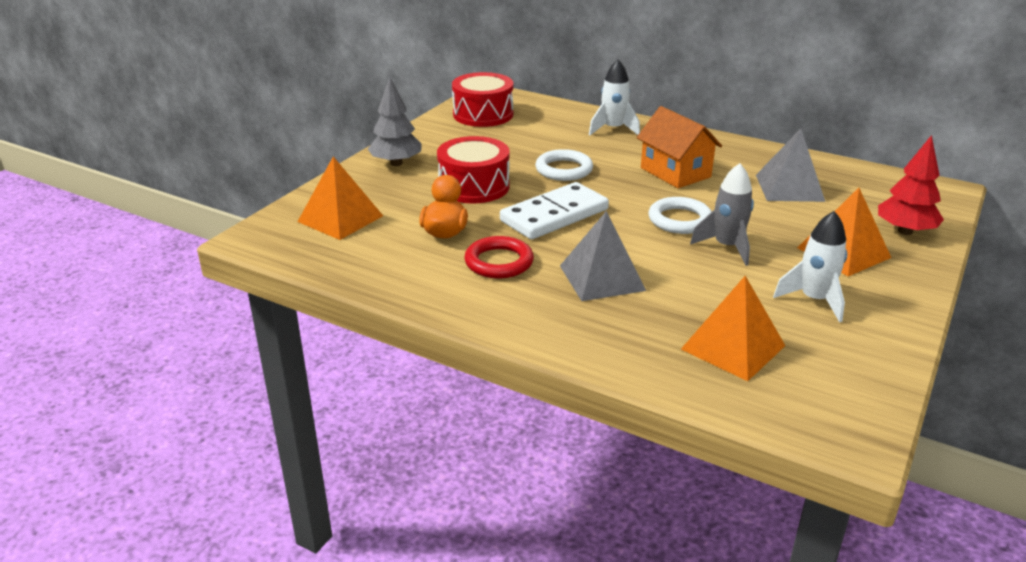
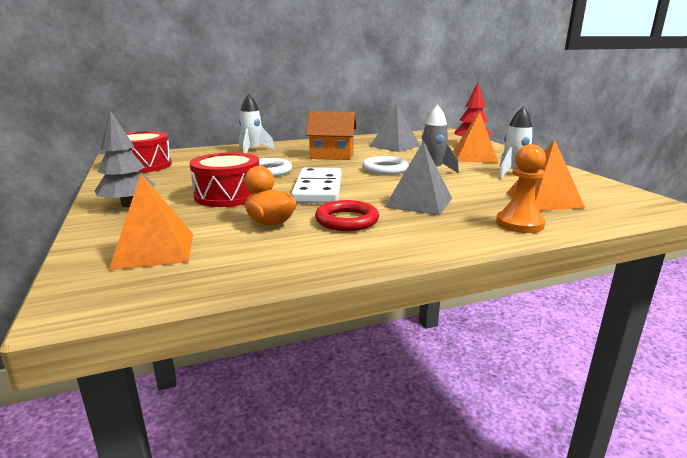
camera: 50 degrees left, 10 degrees down
none -> orange pawn [496,144,546,233]

